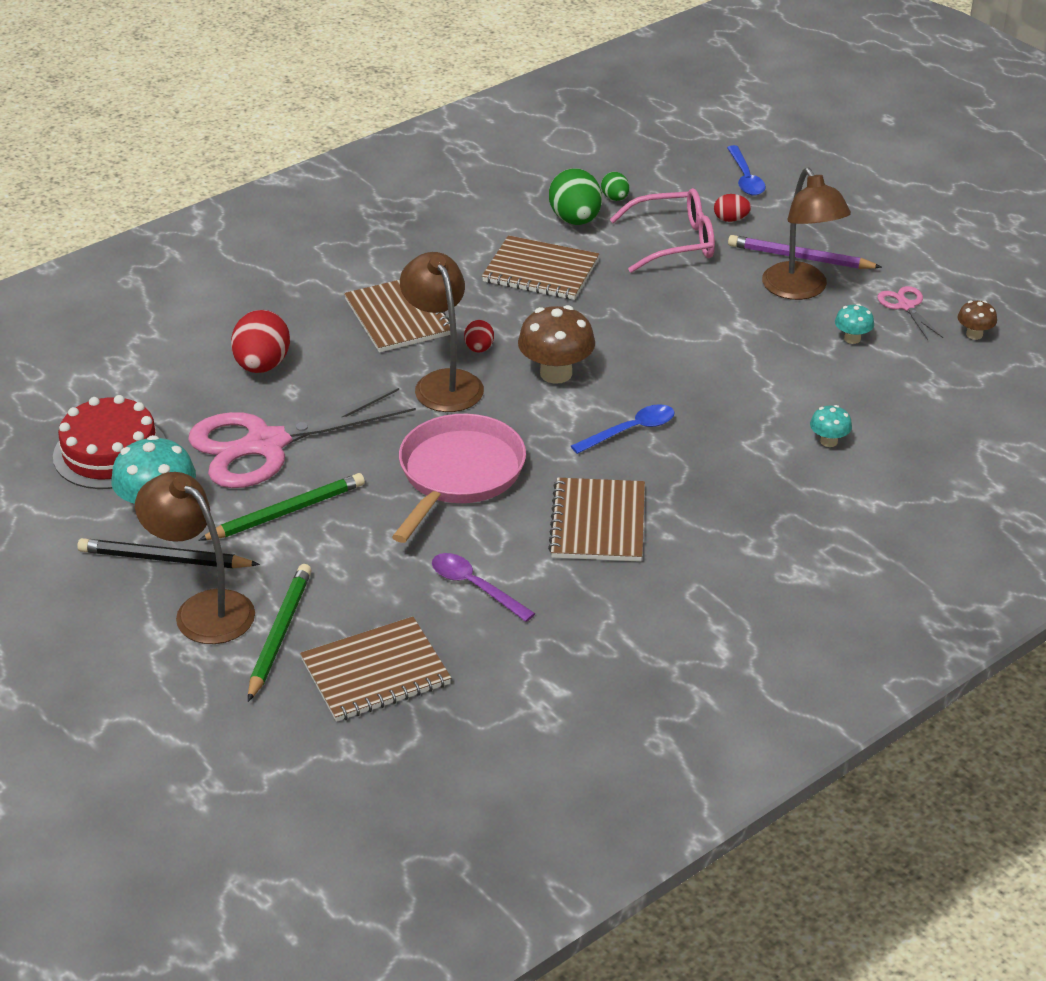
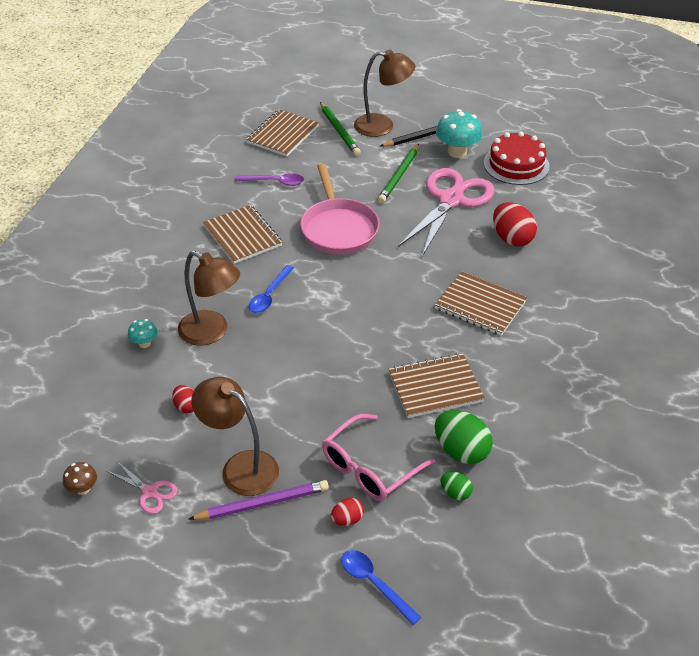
camera: 145 degrees right, 5 degrees up
brown lamp [400,252,484,412] -> brown lamp moved to [178,251,240,346]
red egg [464,320,494,353] -> red egg moved to [172,385,194,413]
brown mushroom [518,305,595,384] -> none
turquoise mushroom [835,304,874,344] -> none

